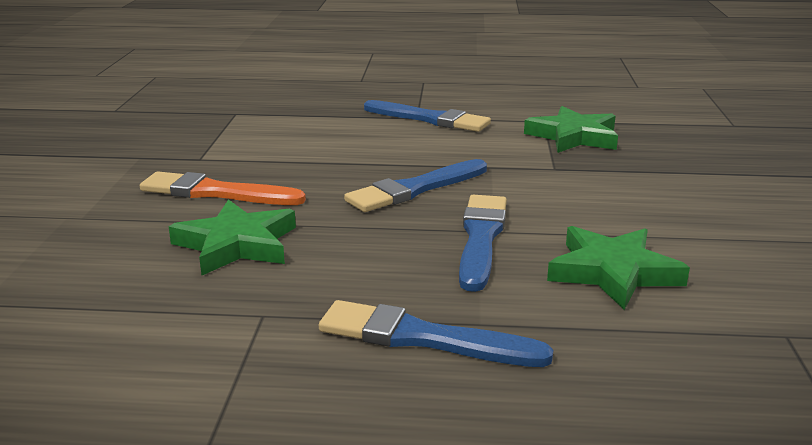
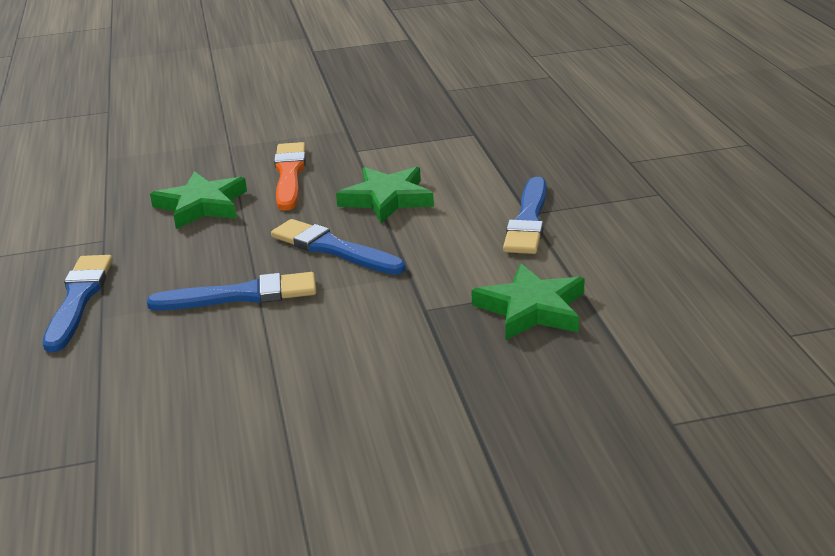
camera: 75 degrees right, 5 degrees up
green star [547,226,690,310] -> green star moved to [336,167,434,223]

